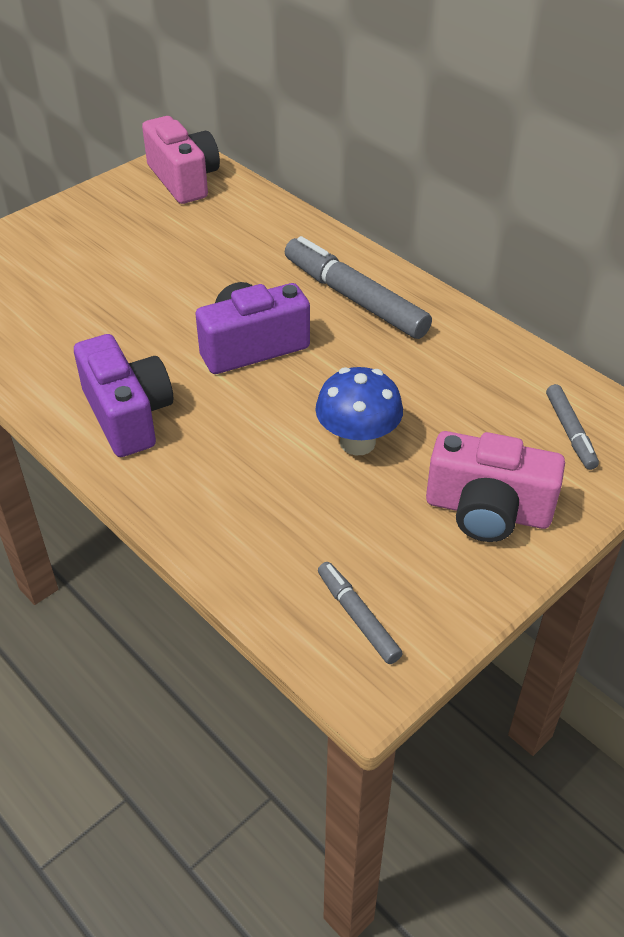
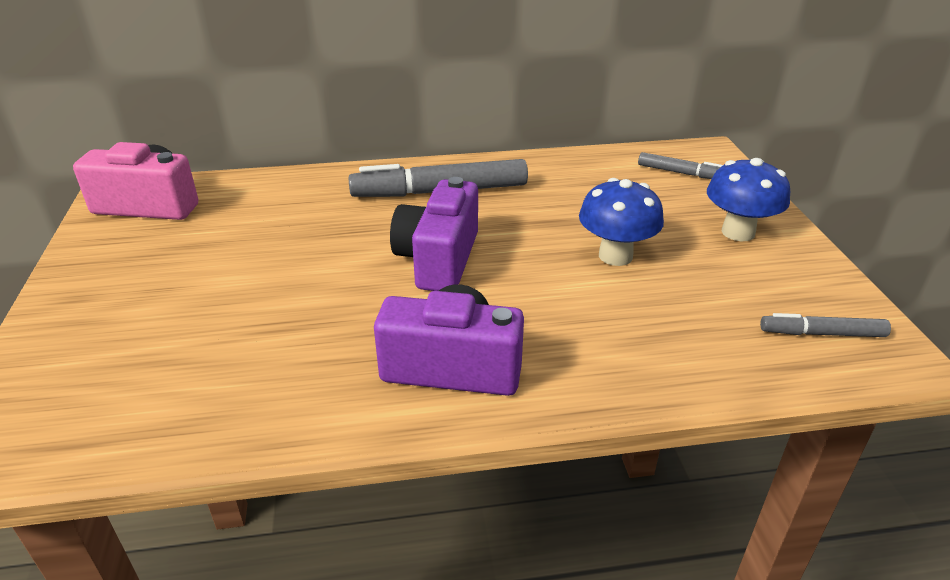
camera: 55 degrees left, 10 degrees down
pink camera [426,431,565,542] -> blue mushroom [707,158,790,241]

